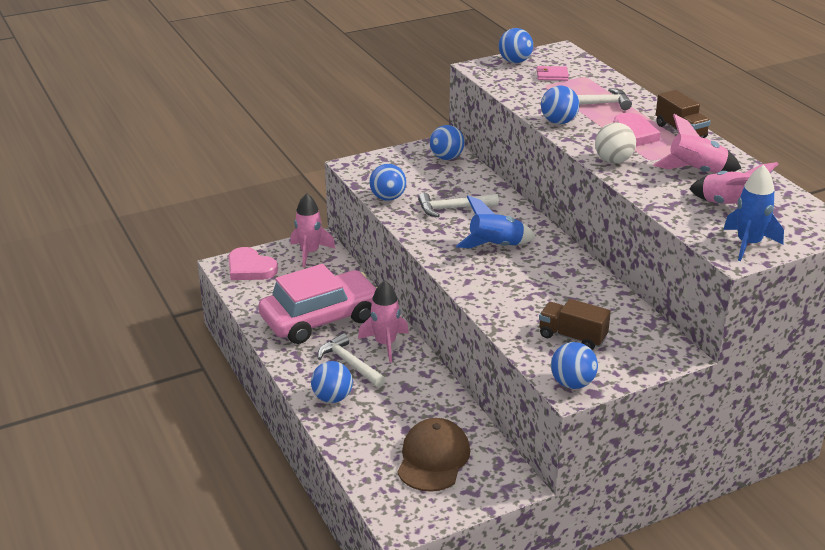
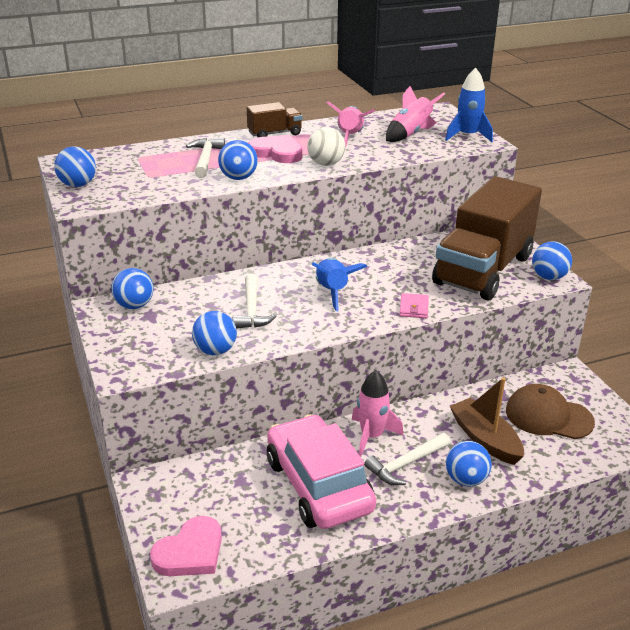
camera: 85 degrees left, 0 degrees up
pink rocket [290,193,335,267] -> none
pink wallet [536,66,569,81] -> pink wallet moved to [400,293,429,318]
brown truck [539,299,611,350] -> brown truck [432,176,542,300], size x2.32
none -> brown boat [450,377,524,465]

